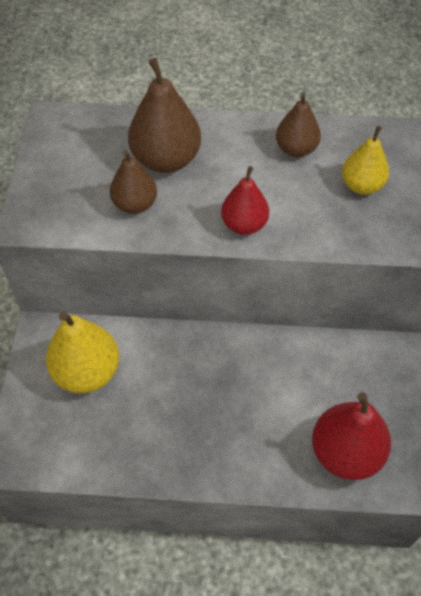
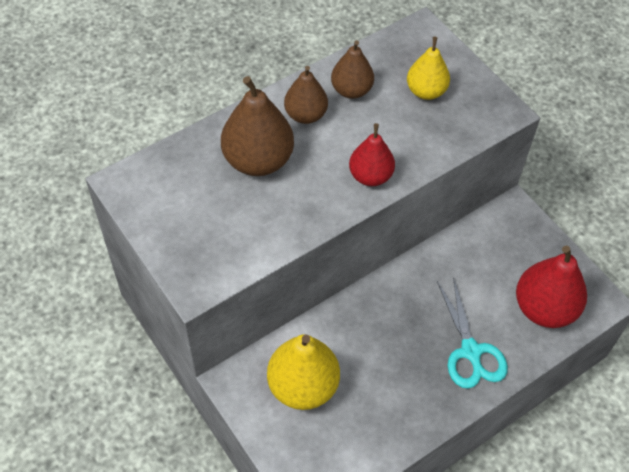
camera: 40 degrees left, 0 degrees up
brown pear [110,150,157,214] -> brown pear moved to [284,66,328,124]
none -> turquoise scissors [437,277,508,389]

